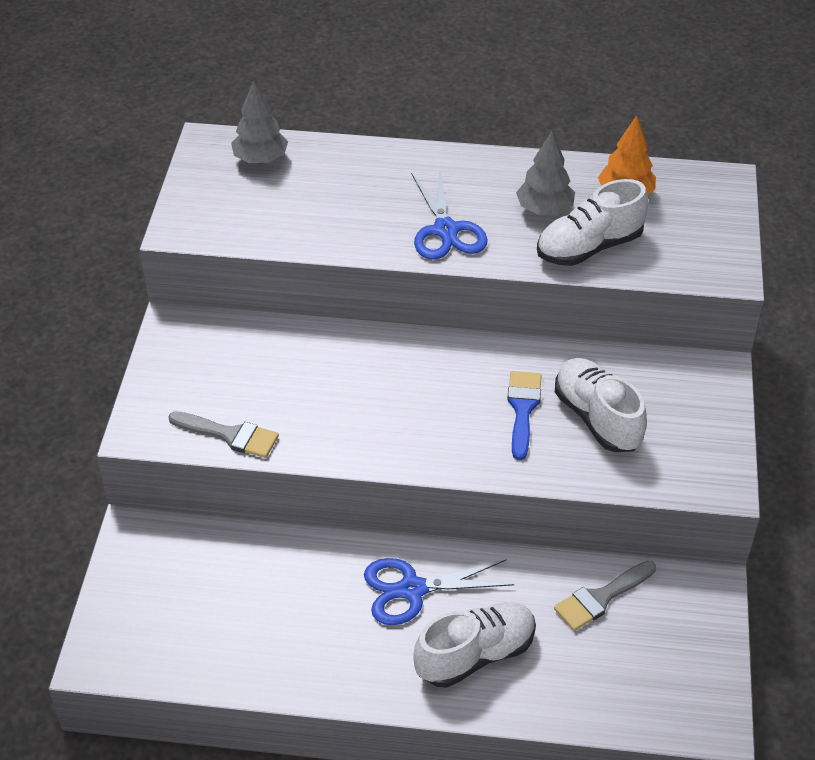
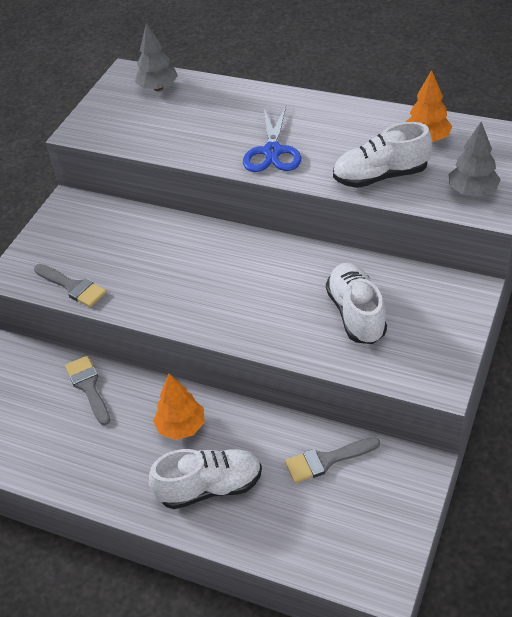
camera: 20 degrees right, 0 degrees up
blue scissors [364,558,514,625] -> orange tree [153,373,205,440]
blue brush [507,371,541,460] -> none
grey tree [516,131,575,215] -> grey tree moved to [448,122,501,196]
none -> grey brush [65,356,110,425]

